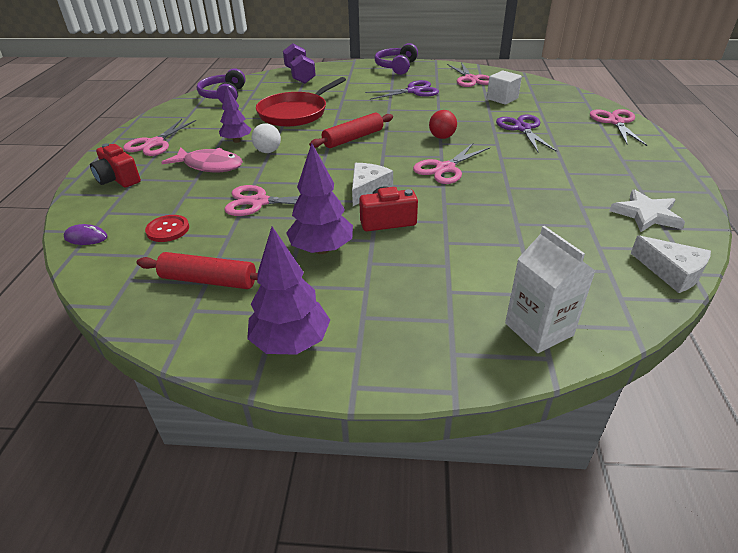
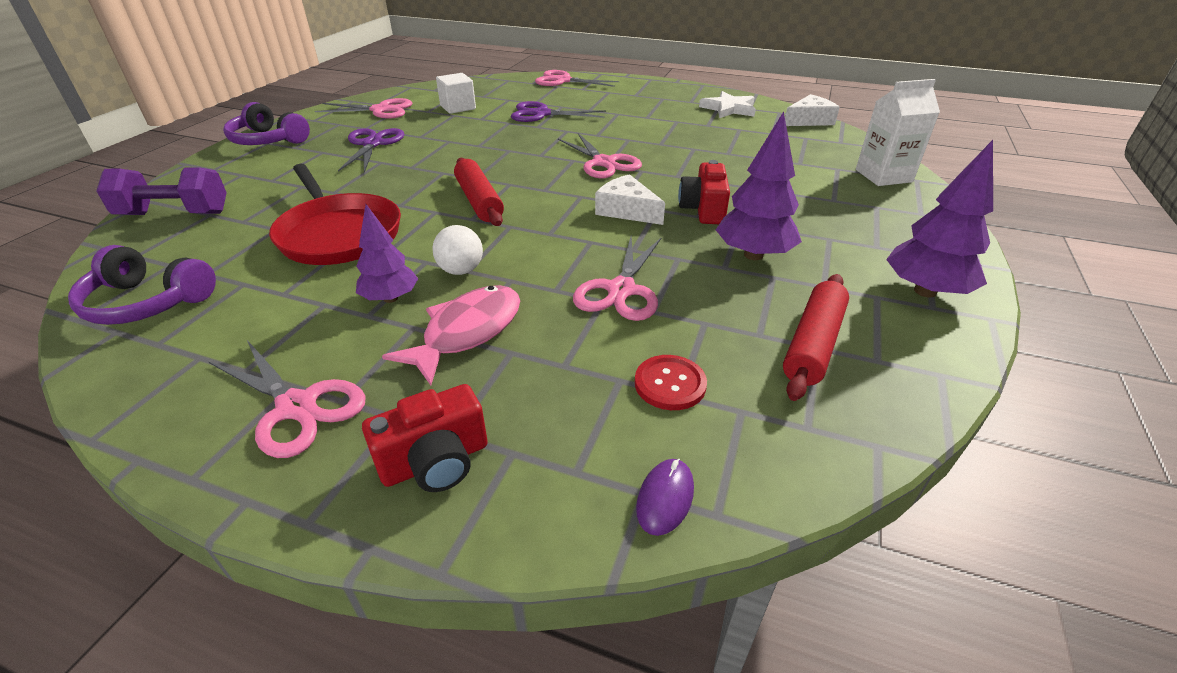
camera: 75 degrees left, 0 degrees up
red ball [429,110,457,139] -> none

